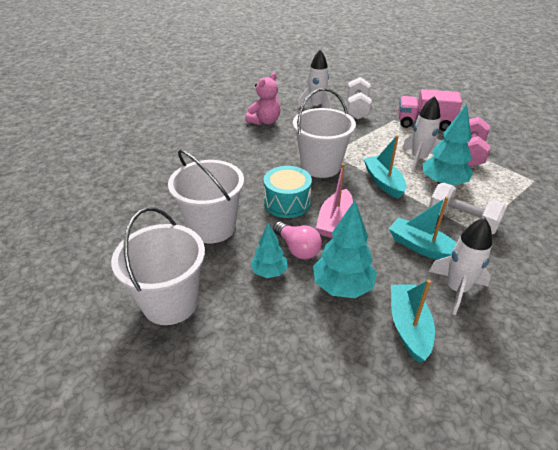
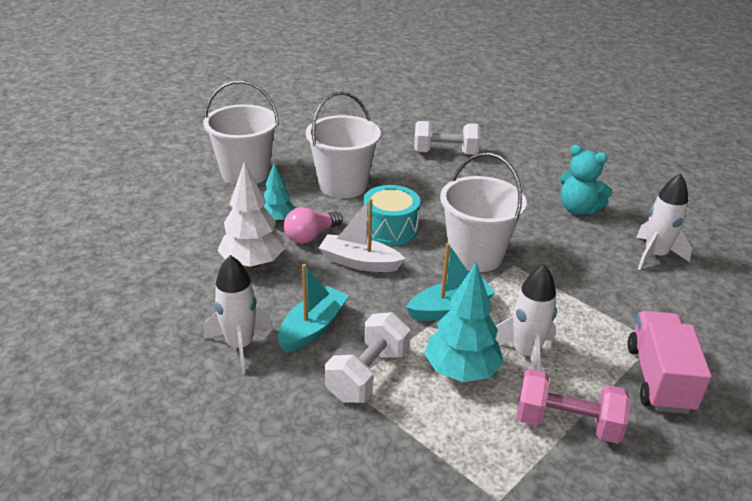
camera: 85 degrees right, 5 degrees down
pink teddy bear [245,72,281,125] -> turquoise teddy bear [560,145,612,215]
turquoise tree [313,200,377,298] -> white tree [217,161,285,268]
pink boat [316,163,353,238] -> white boat [319,199,405,272]
white dumbbell [347,77,372,120] -> white dumbbell moved to [414,121,481,155]
turquoise boat [391,280,435,363] -> none

